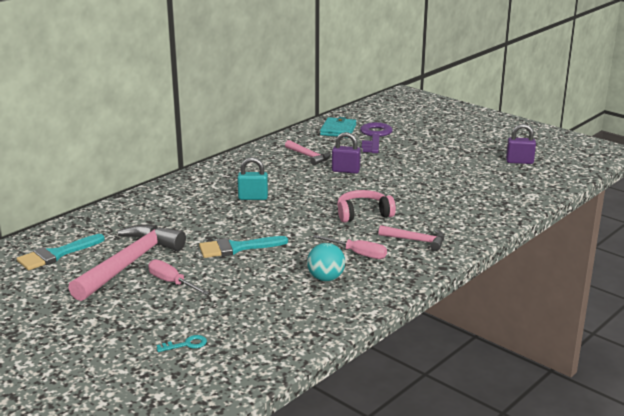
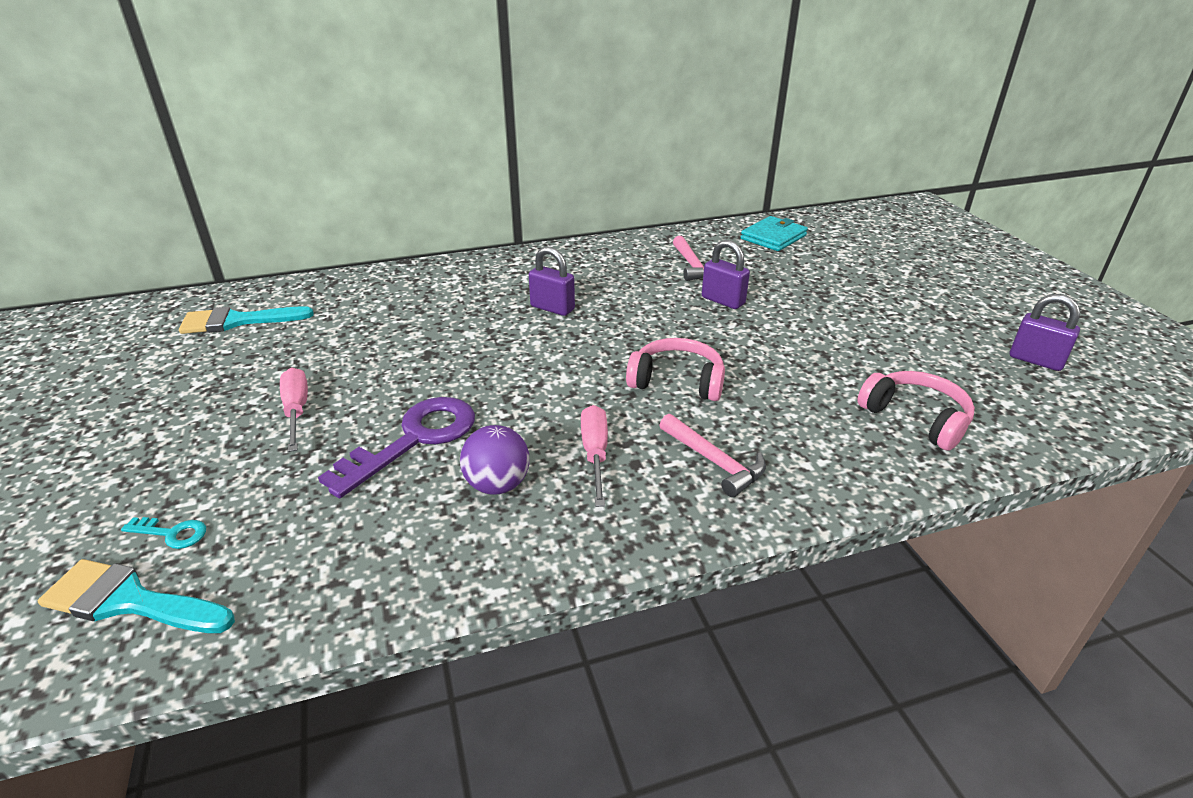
camera: 30 degrees right, 10 degrees up
pink hammer [68,224,186,301] -> none
turquoise brush [199,236,288,258] -> turquoise brush moved to [38,559,235,633]
turquoise padlock [237,157,268,200] -> purple padlock [529,247,575,316]
turquoise ball [307,243,345,281] -> purple ball [460,425,529,495]
pink screwdriver [313,235,387,259] -> pink screwdriver turned 150 degrees counterclockwise [581,405,608,507]
purple key [360,122,393,153] -> purple key moved to [318,397,475,498]
none -> pink headphones [858,371,975,451]

